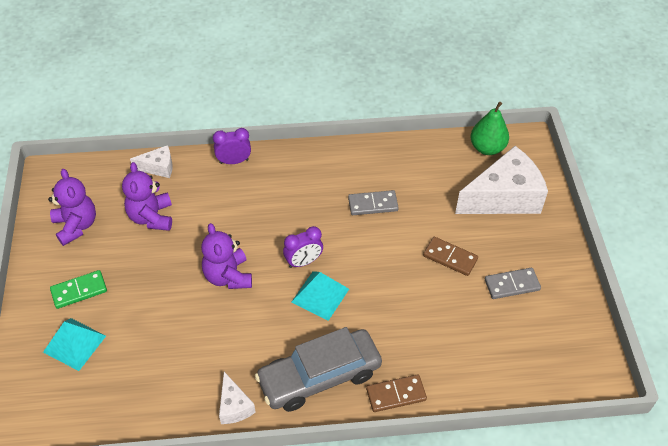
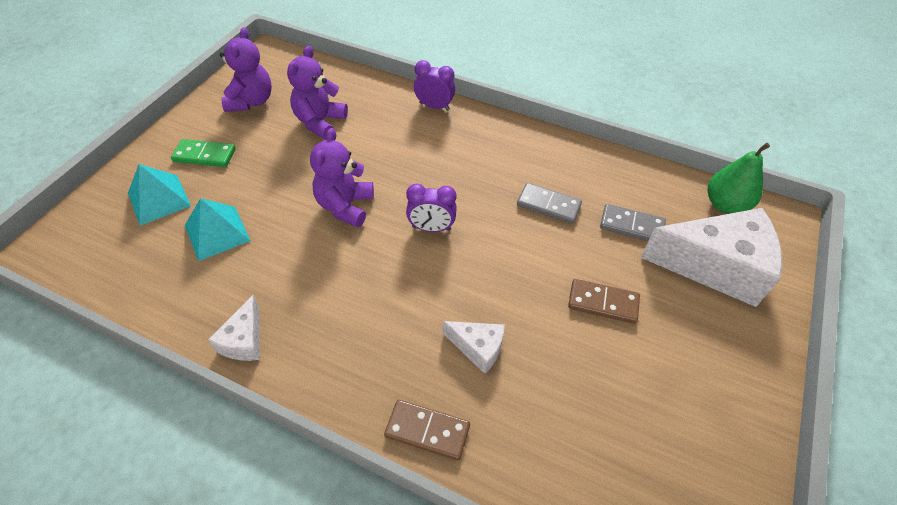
camera: 30 degrees right, 0 degrees up
white cheese [130,145,173,178] -> white cheese moved to [443,321,505,374]
grey car [255,327,382,412] -> none
turquoise pyramid [291,271,349,321] -> turquoise pyramid moved to [185,198,250,261]
brown domino [423,237,478,276] -> brown domino turned 45 degrees counterclockwise [568,279,640,324]
grey domino [485,268,541,299] -> grey domino moved to [600,204,666,241]

